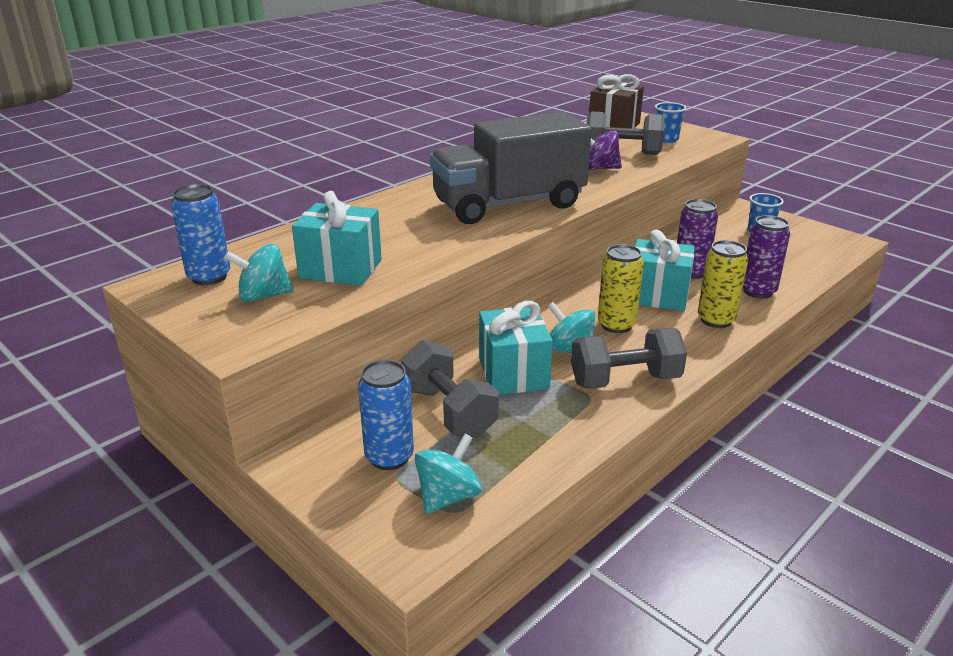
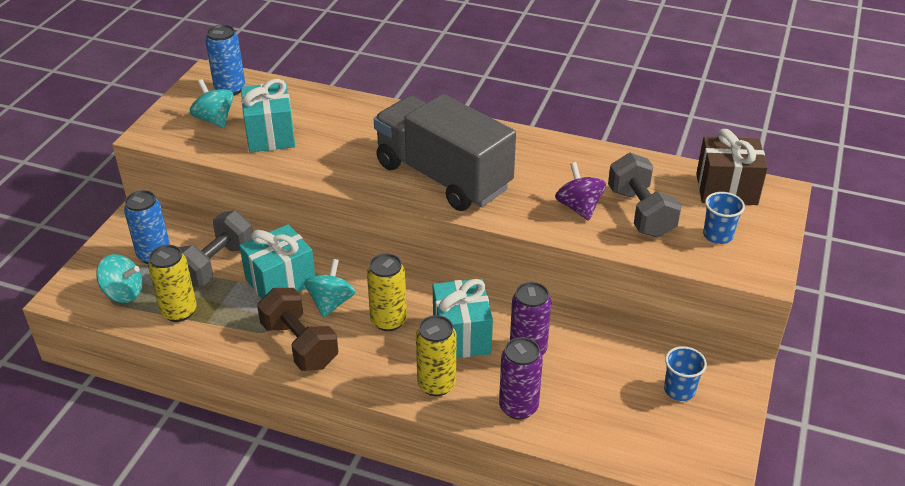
camera: 65 degrees right, 10 degrees up
grey dumbbell [571,328,687,389] -> brown dumbbell [257,288,338,371]
none -> yellow can [148,245,197,322]

